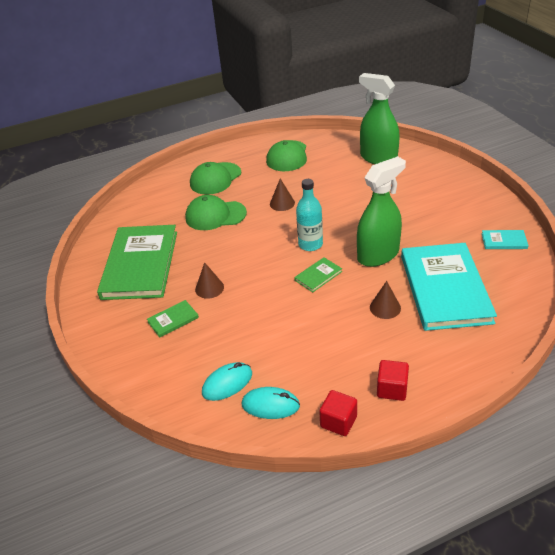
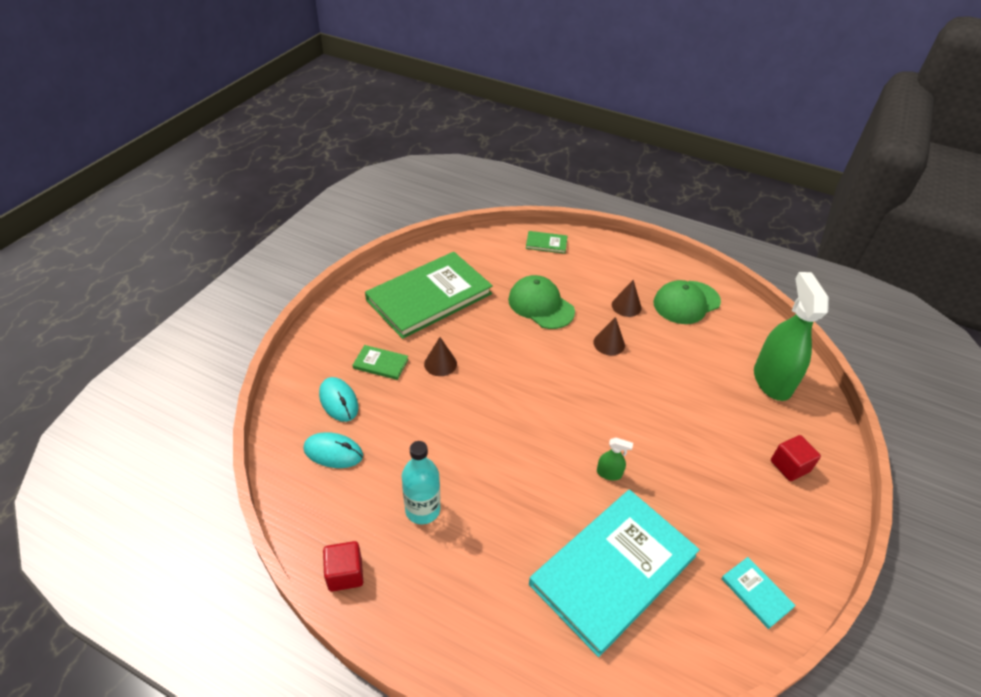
camera: 45 degrees right, 5 degrees up
green cap [190,162,241,195] -> none
turquoise mouse [242,387,300,419] -> turquoise mouse moved to [319,377,358,422]
green book [294,257,342,292] -> green book moved to [526,231,567,254]
turquoise bottle [296,179,323,251] -> turquoise bottle moved to [401,441,440,524]
green spray bottle [357,156,406,267] -> green spray bottle [597,438,633,480], size x0.41
brown cone [370,281,401,319] -> brown cone moved to [612,280,642,317]
red cube [377,360,409,401] -> red cube moved to [771,435,821,481]

